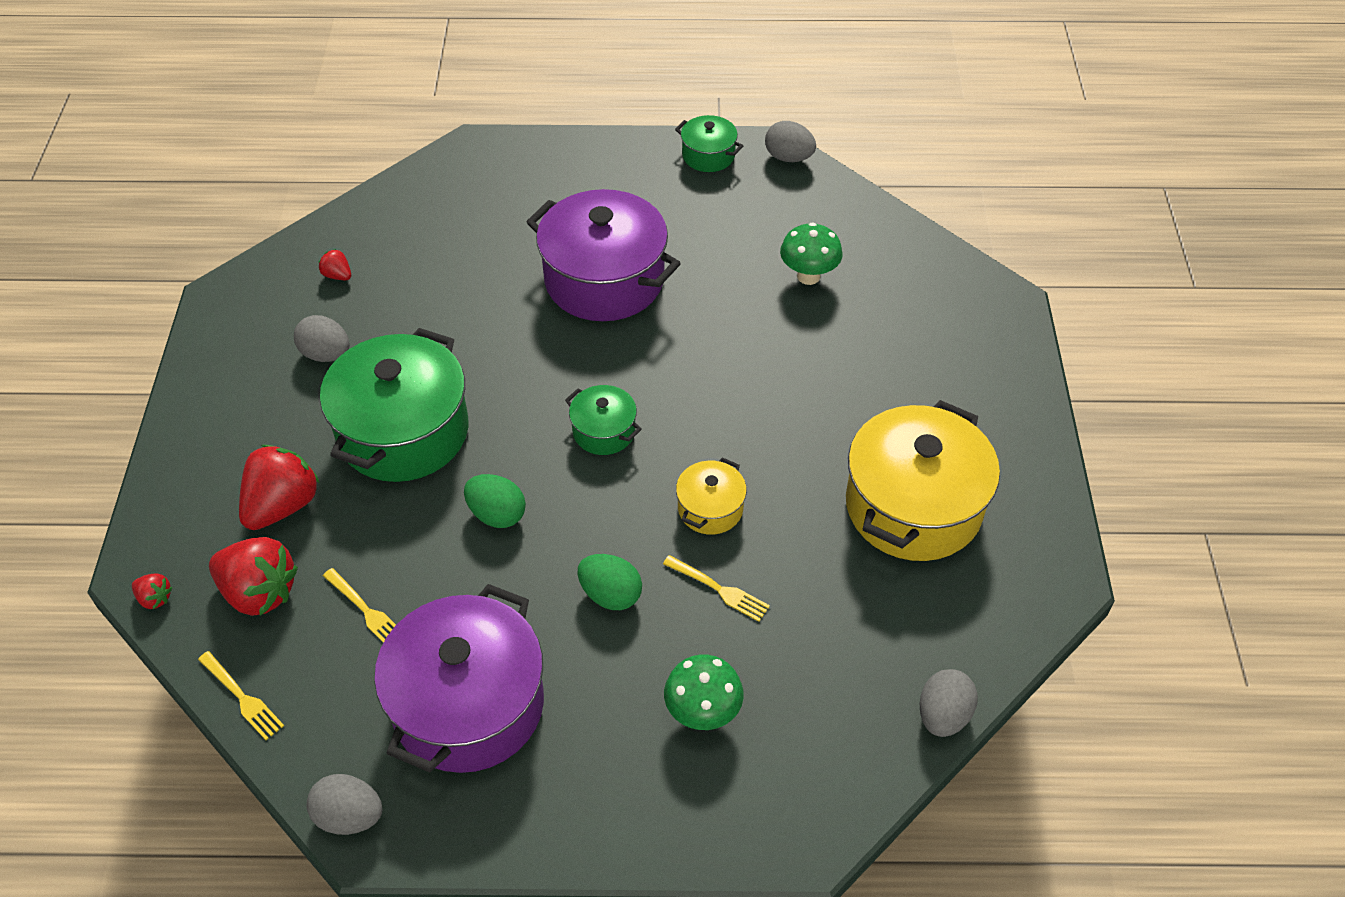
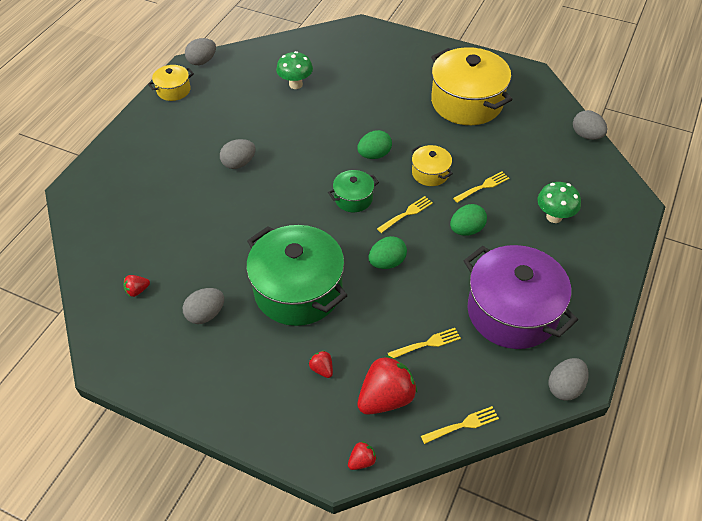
camera: 65 degrees left, 0 degrees up
red strawberry [239,445,320,530] -> red strawberry [309,351,333,378], size x0.46
purple pot [526,189,681,321] -> grey egg [220,139,256,169]
green pot [675,115,743,172] -> yellow pot [148,65,194,101]
none -> green egg [357,130,392,159]
none -> yellow fork [377,196,433,233]

